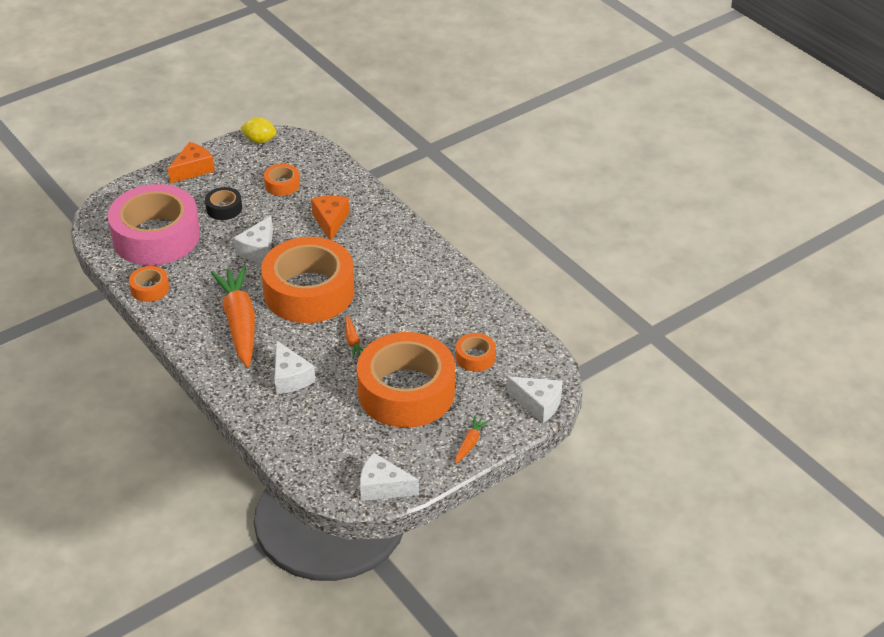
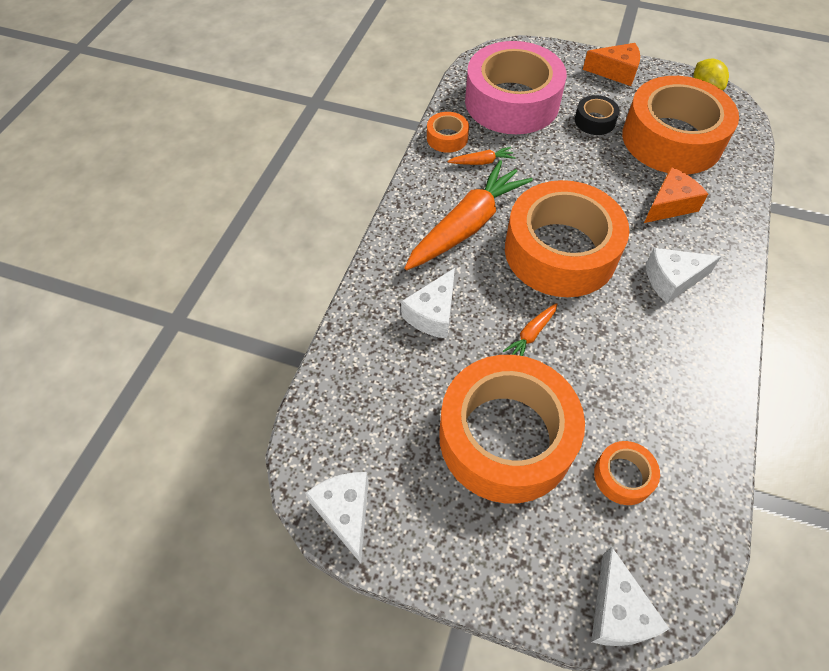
camera: 55 degrees right, 15 degrees up
white cheese [233,216,273,262] -> white cheese moved to [646,248,721,304]
orange tape [264,164,300,196] -> orange tape [622,76,739,174], size x2.38
orange carrot [455,416,489,464] -> orange carrot moved to [447,147,516,165]

